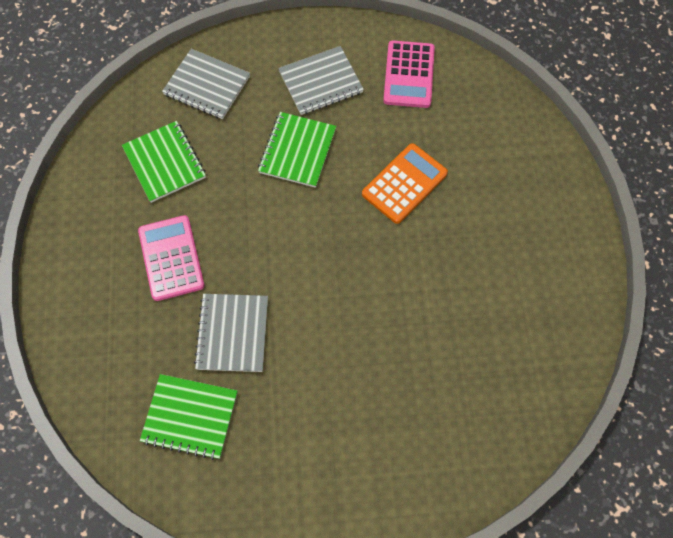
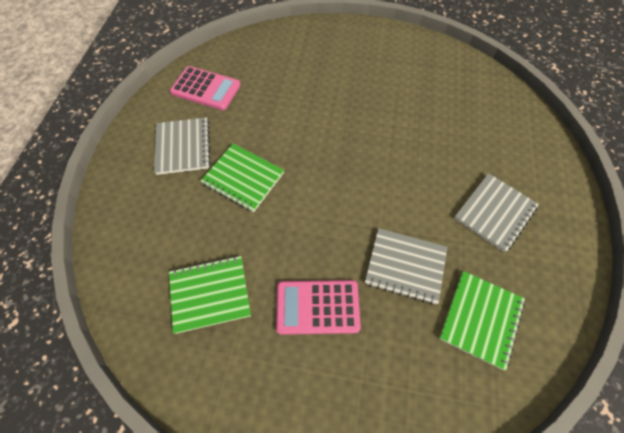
camera: 75 degrees left, 5 degrees down
grey notebook [162,49,250,119] -> grey notebook moved to [454,173,539,252]
orange calculator [362,143,448,224] -> none

